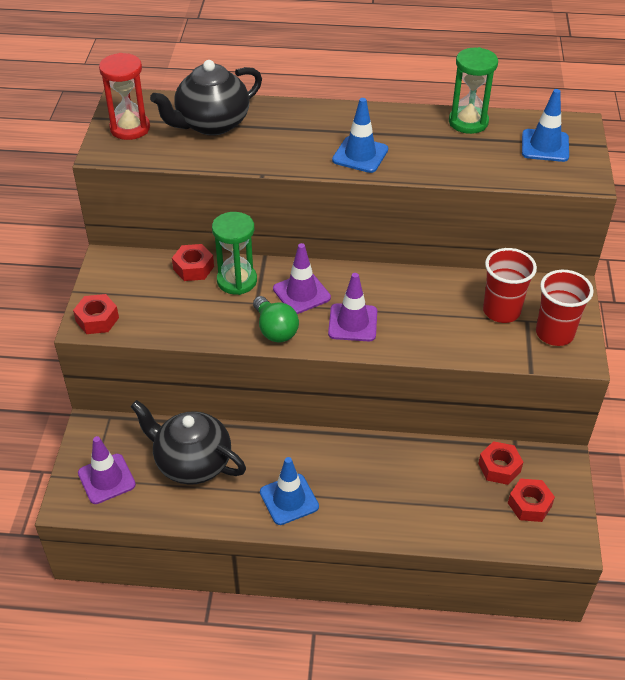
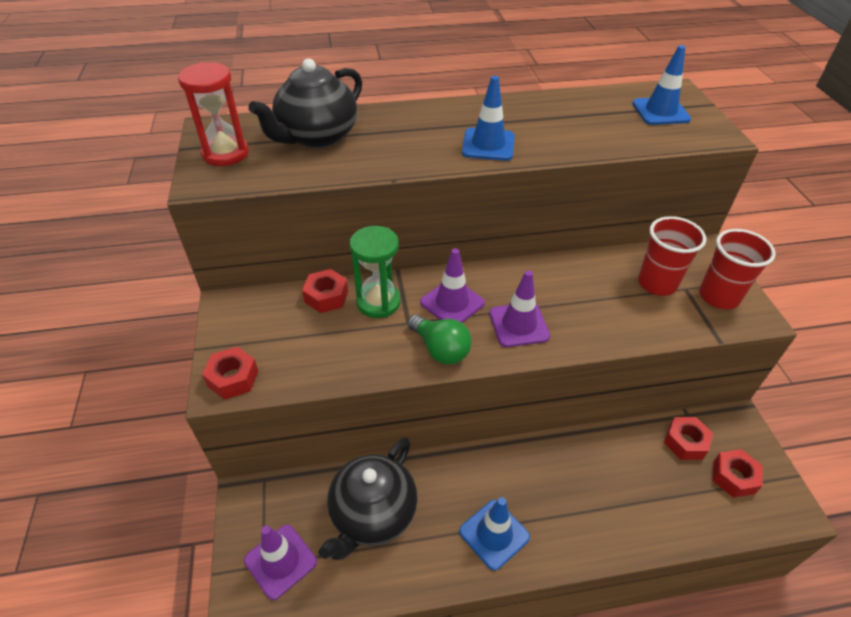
camera: 15 degrees left, 0 degrees up
black teapot [131,400,246,485] -> black teapot turned 75 degrees counterclockwise [319,437,418,560]
green hourglass [449,47,498,134] -> none

